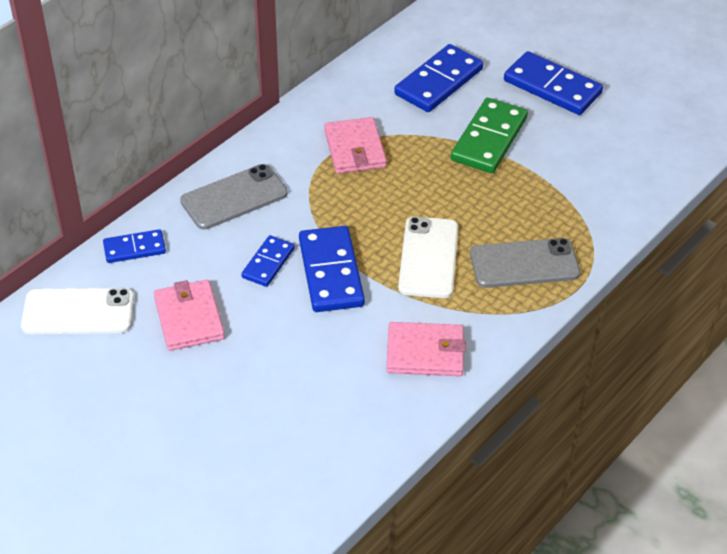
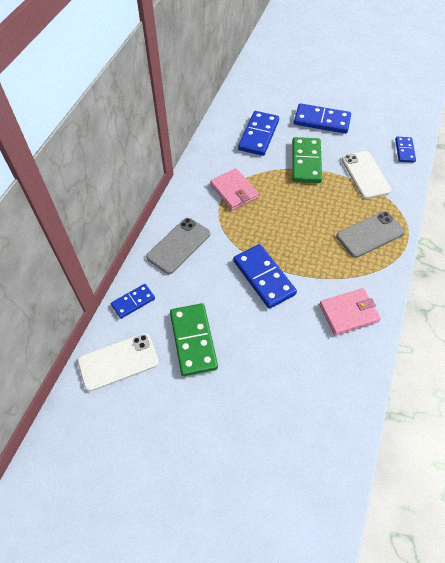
camera: 20 degrees left, 10 degrees up
pink wallet [154,280,225,351] -> green domino [170,303,218,376]
blue domino [241,235,295,287] -> blue domino moved to [395,137,416,163]
white phone [398,217,458,298] -> white phone moved to [341,151,392,199]

